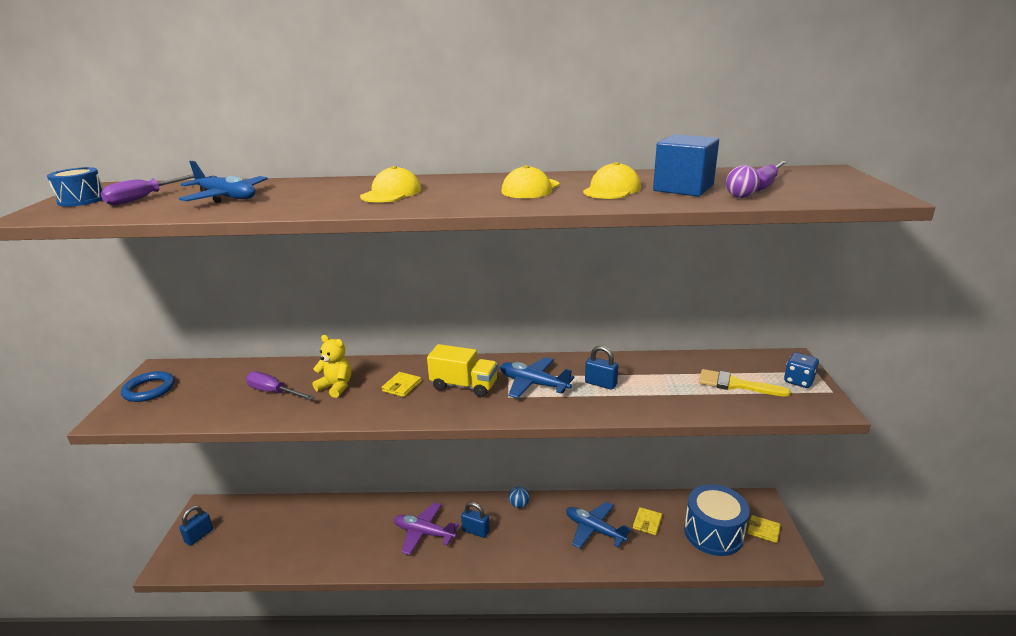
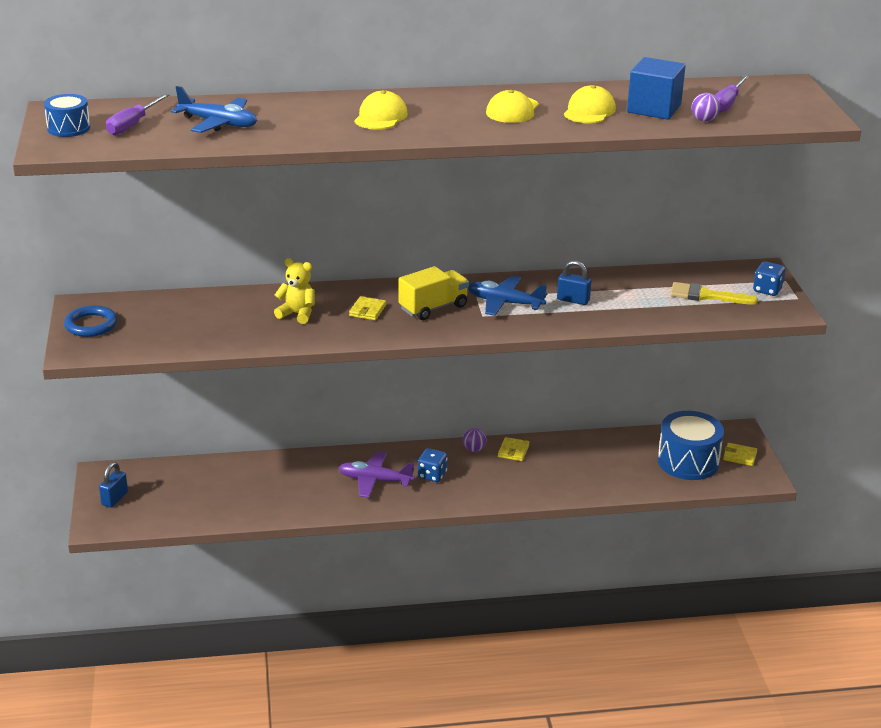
camera: 10 degrees left, 5 degrees up
purple screwdriver [246,372,315,400] -> none
yellow truck [427,344,498,397] -> yellow truck turned 45 degrees counterclockwise [399,266,469,320]
blue padlock [461,502,490,538] -> blue dice [418,448,447,482]
blue ball [509,486,530,508] -> purple ball [463,428,487,452]
blue plane [566,502,631,549] -> none
yellow wallet [633,507,662,535] -> yellow wallet moved to [498,437,530,461]

